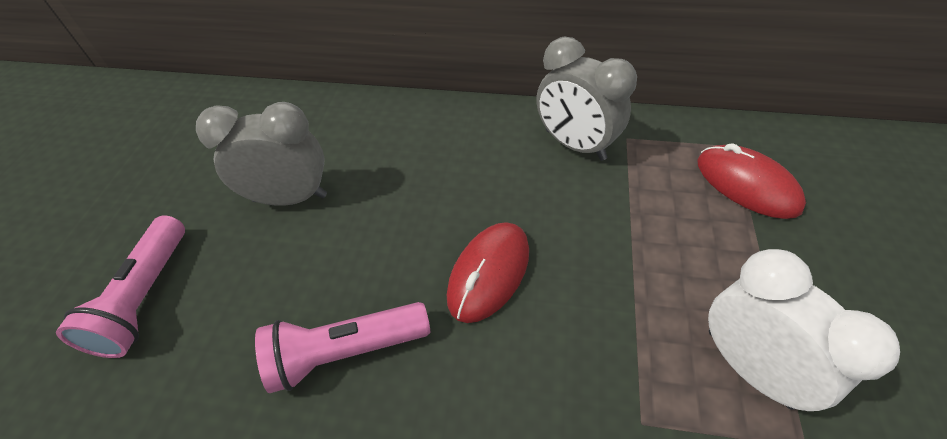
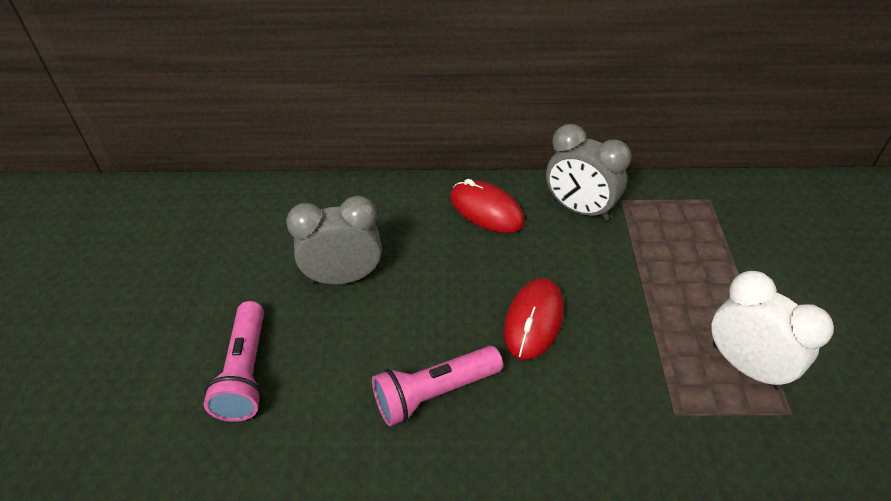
camera: 10 degrees left, 5 degrees down
red mouse [697,143,806,219] -> red mouse moved to [450,179,525,233]

